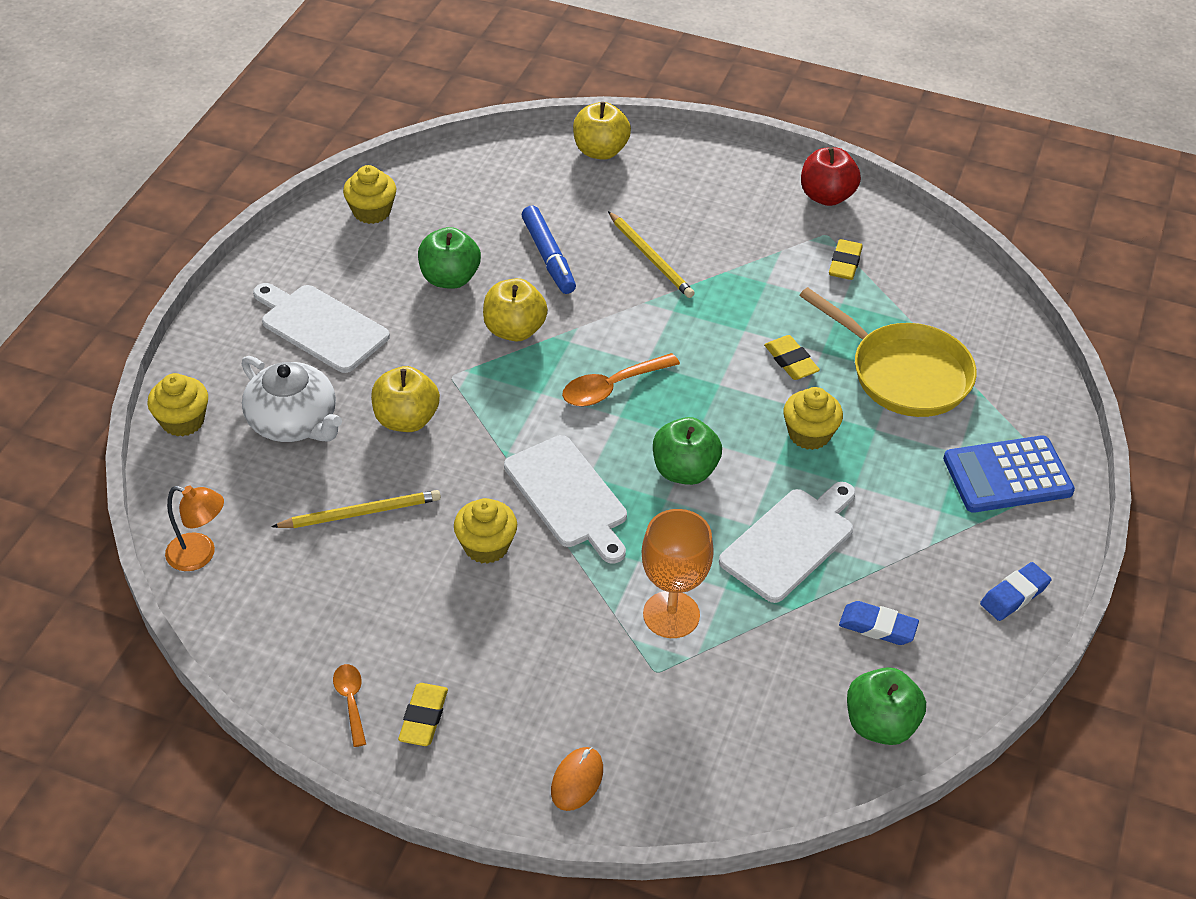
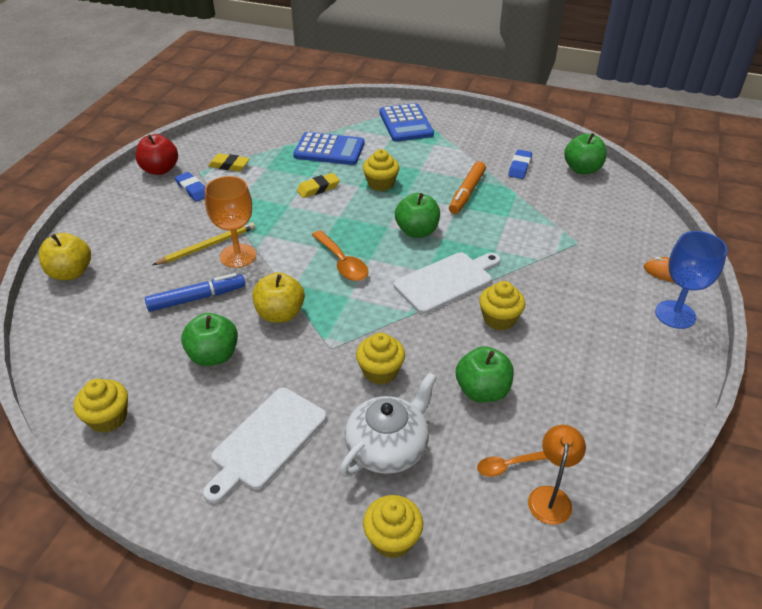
camera: 90 degrees left, 5 degrees down
yellow pencil [271,490,441,528] -> green apple [456,346,514,402]
orange spoon [333,664,366,747] -> orange spoon moved to [477,451,547,477]
yellow apple [371,366,440,432] -> yellow cupcake [356,333,405,385]
yellow eraser [398,683,448,746] -> none
orange goblet [641,509,714,638] -> orange goblet moved to [205,176,256,268]
white cutting board [719,482,856,603] -> orange marker [449,161,486,214]
yellow pan [799,287,977,417] -> blue calculator [293,132,365,165]
blue eraser [980,562,1052,621] -> blue eraser moved to [175,172,205,202]
none -> blue goblet [655,231,727,329]

